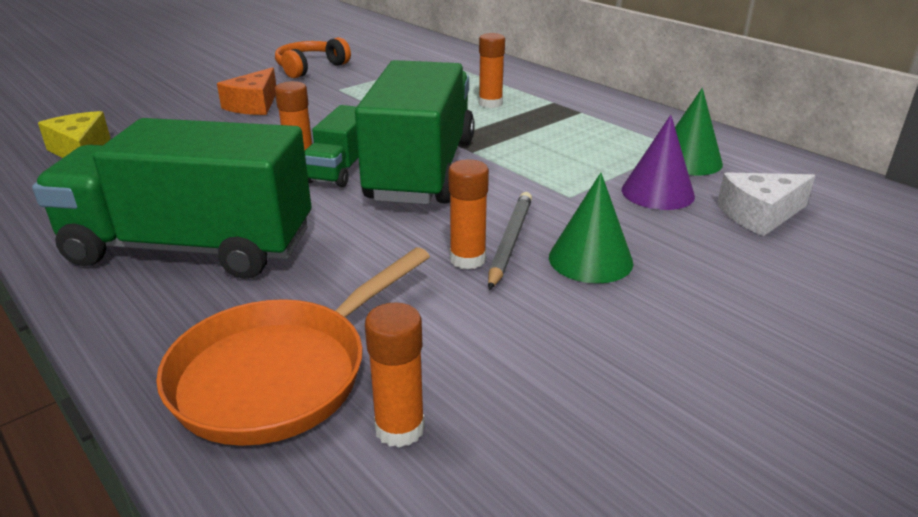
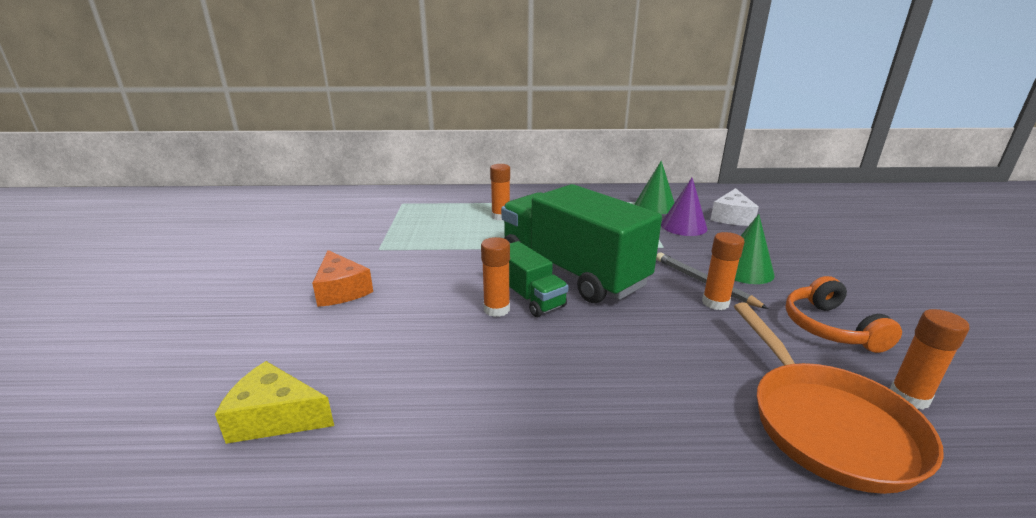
camera: 50 degrees left, 5 degrees down
green truck [32,118,311,279] -> none
orange headphones [275,37,351,78] -> orange headphones moved to [785,276,902,353]

